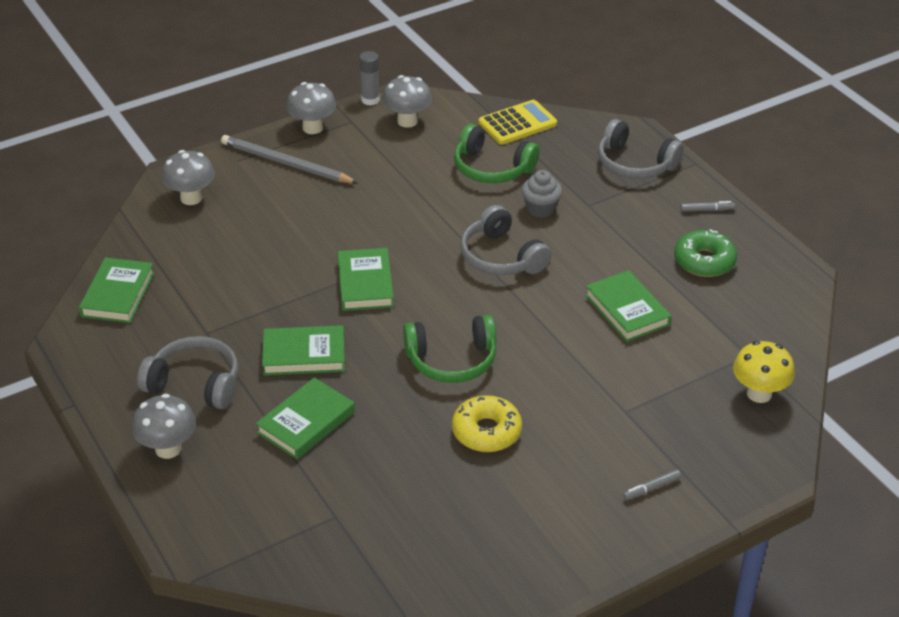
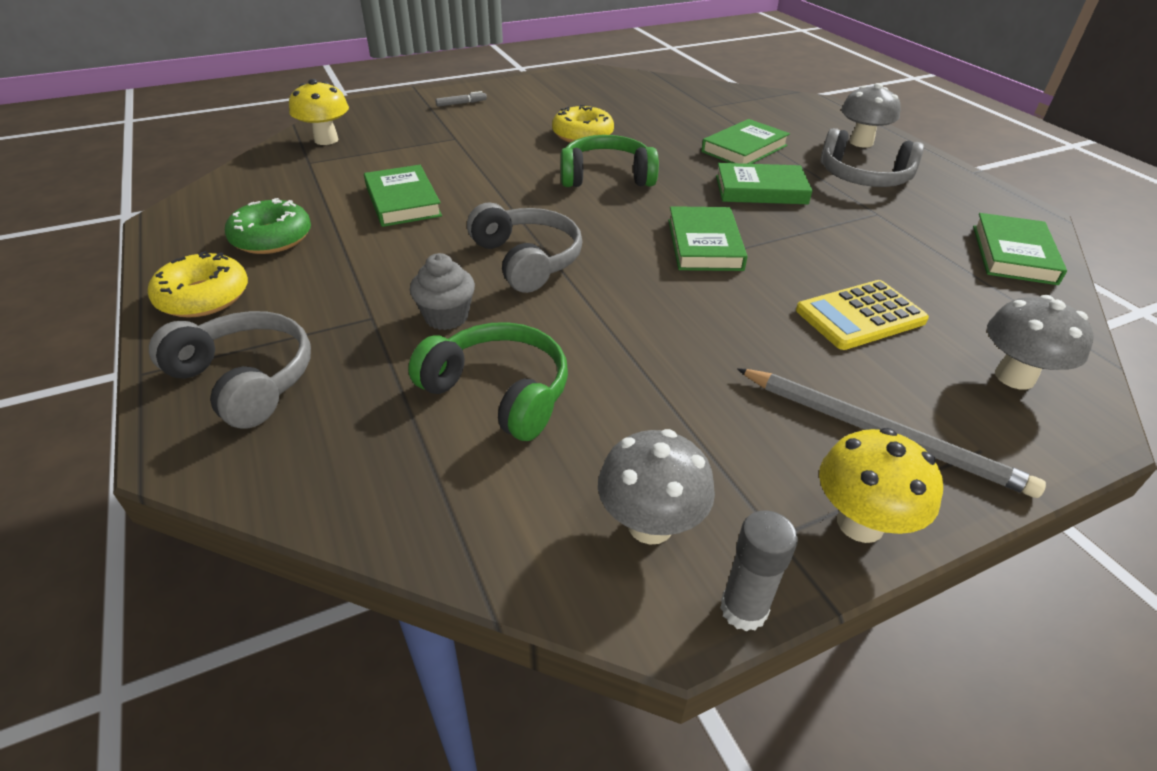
camera: 175 degrees left, 0 degrees up
grey mushroom [286,82,336,134] -> yellow mushroom [819,428,943,543]
yellow calculator [479,100,557,145] -> yellow calculator moved to [796,280,929,350]
grey marker [681,201,735,212] -> yellow donut [148,251,248,318]

